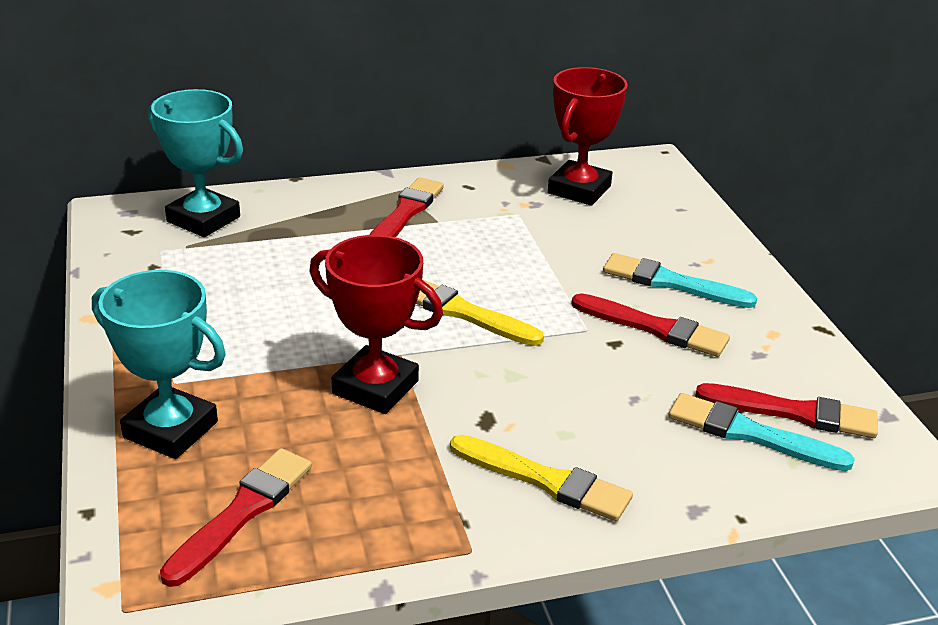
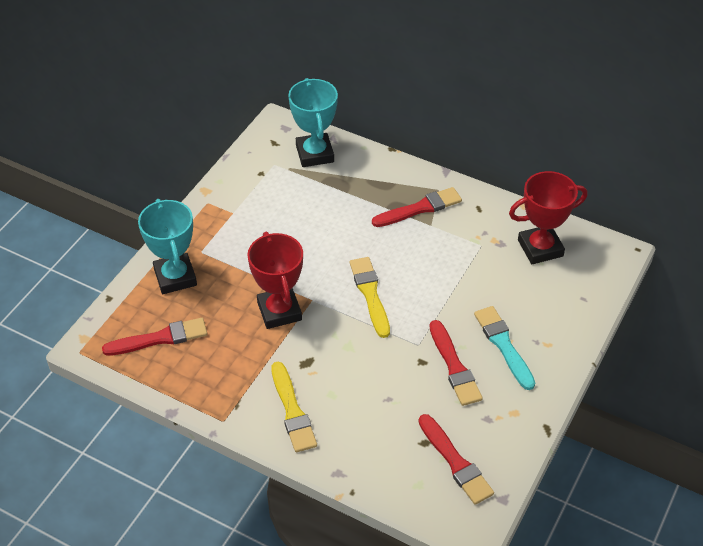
camera: 45 degrees right, 15 degrees up
turquoise brush [668,393,855,471] -> none

